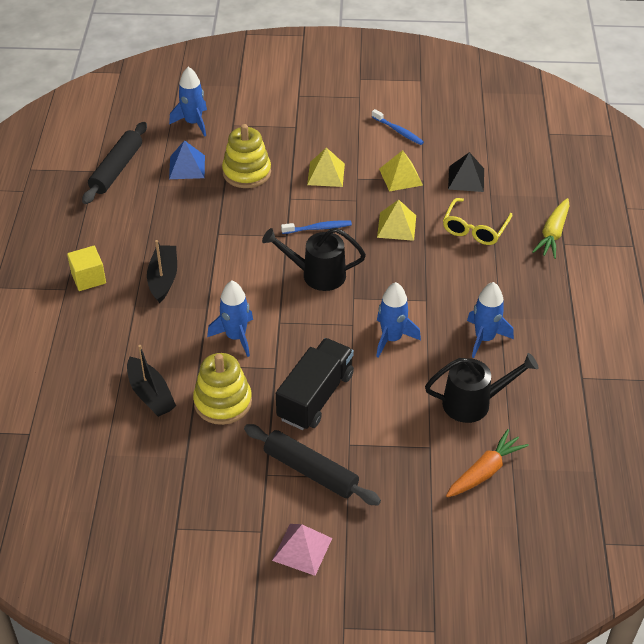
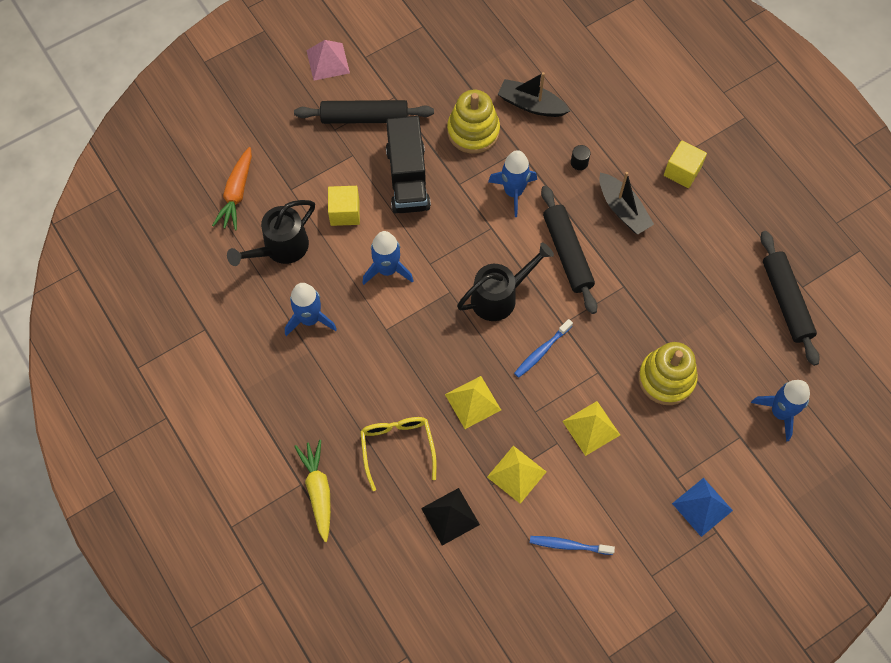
camera: 145 degrees right, 20 degrees up
blue pyramid [169,140,205,179] -> blue pyramid moved to [672,478,733,537]
none -> yellow cube [328,186,360,226]
none -> black rolling pin [541,185,597,314]
none -> black cylinder [571,145,590,170]

